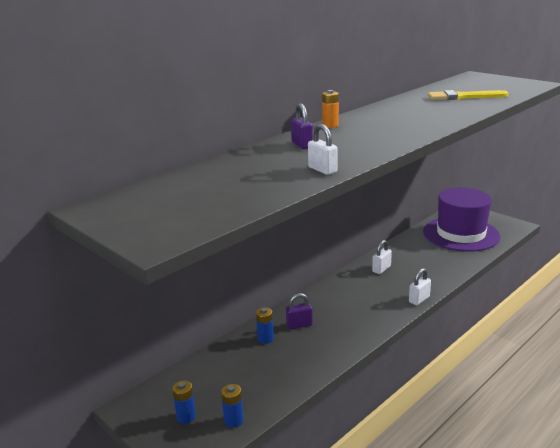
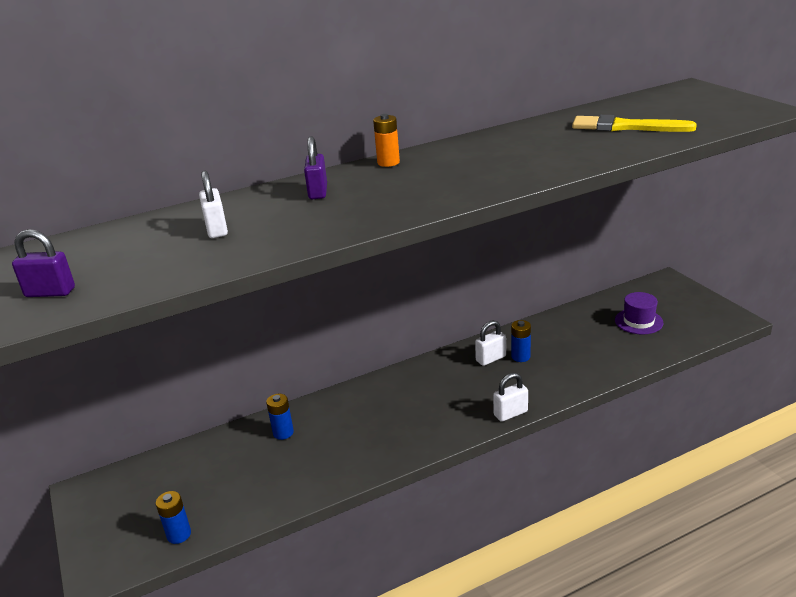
camera: 20 degrees right, 5 degrees up
blue battery [172,381,196,424] -> blue battery moved to [511,320,531,362]
purple padlock [286,293,313,329] -> purple padlock moved to [12,229,75,297]
white padlock [308,124,337,175] -> white padlock moved to [199,171,228,238]
purple hat [423,188,500,252] -> purple hat [615,292,664,335], size x0.43

